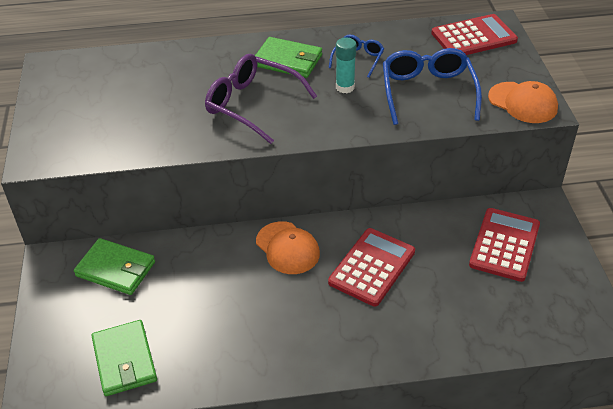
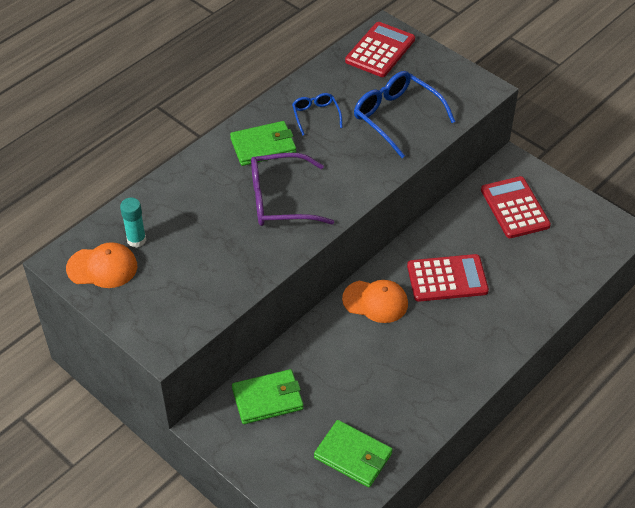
camera: 40 degrees left, 5 degrees up
red calculator [328,228,415,307] -> red calculator turned 90 degrees clockwise [407,254,489,302]
turquoise glue stick [336,37,356,93] -> turquoise glue stick moved to [120,198,146,248]
orange cap [488,81,558,123] -> orange cap moved to [66,242,137,288]

